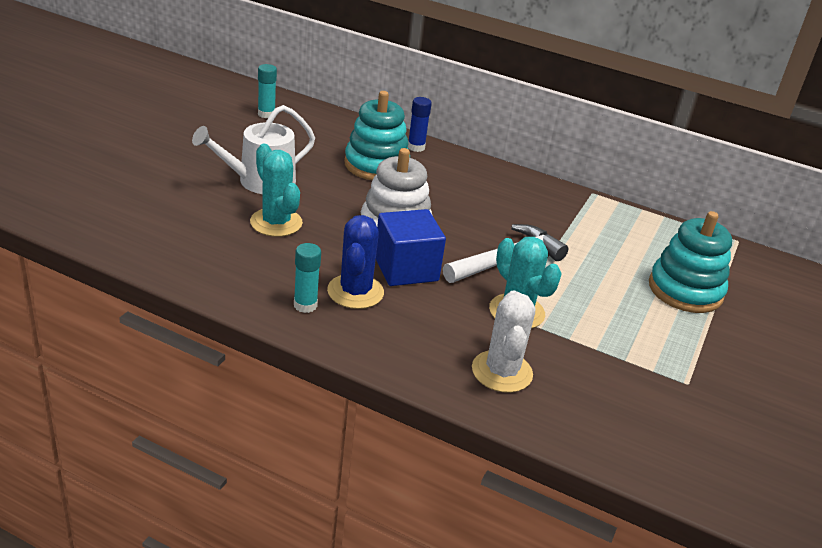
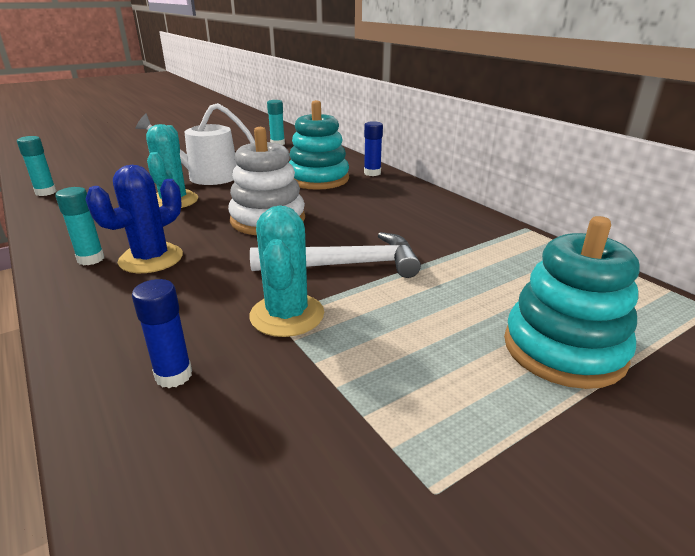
camera: 35 degrees right, 5 degrees down
blue cube [376,209,446,286] -> none
white cactus [472,291,535,393] -> blue glue stick [132,279,192,388]
none -> turquoise glue stick [17,136,57,196]

